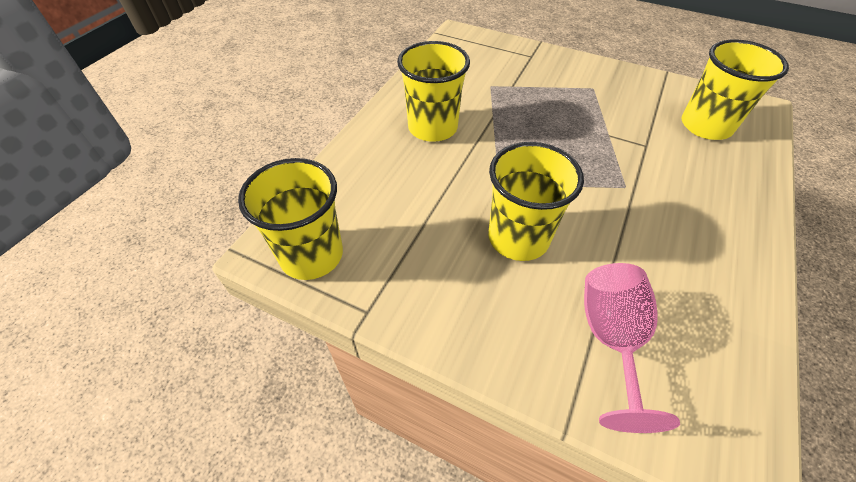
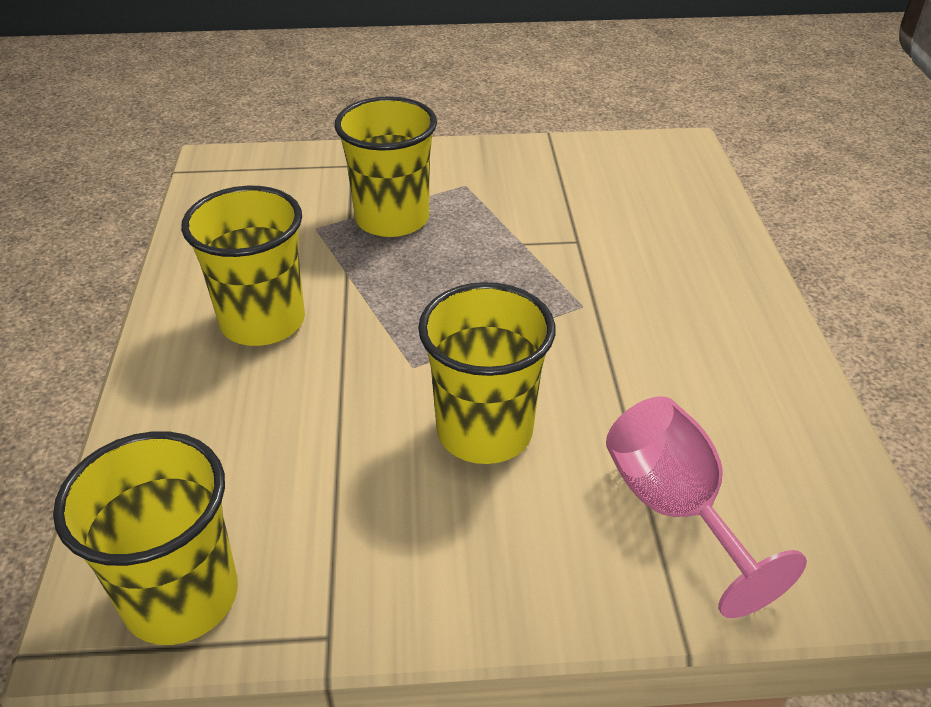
camera: 30 degrees left, 10 degrees down
yellow cup [681,40,789,140] -> yellow cup moved to [335,96,437,237]

